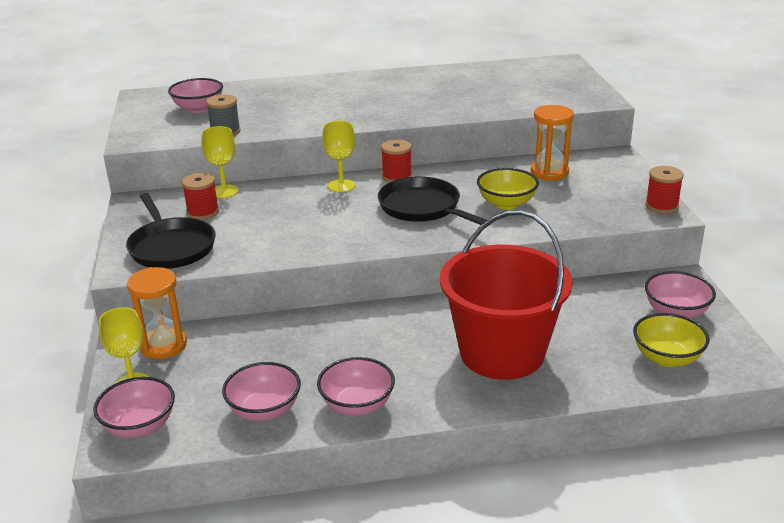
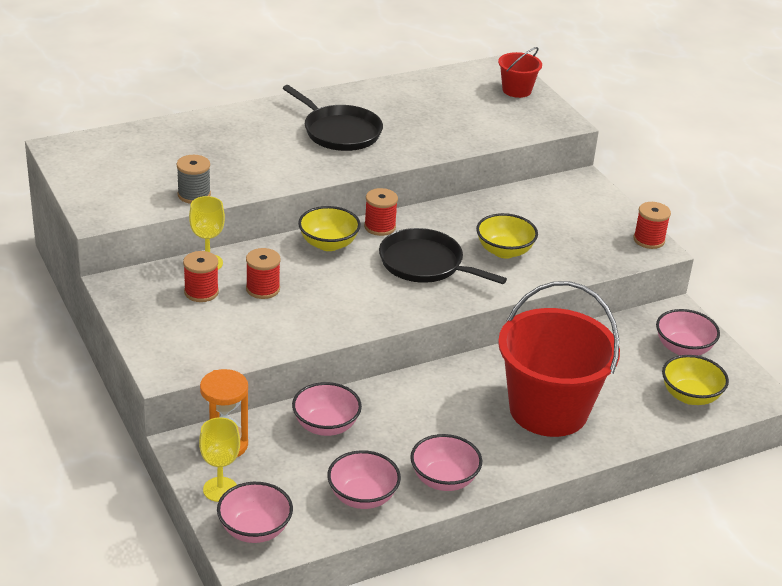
camera: 20 degrees left, 5 degrees up
black pan [126,193,216,269] -> black pan moved to [283,85,383,151]
pink bowl [168,78,223,113] -> pink bowl moved to [292,382,362,436]
yellow goblet [322,121,355,192] -> yellow bowl [298,206,361,251]
orange hourglass [531,105,574,181] -> none
none -> red spool [246,248,281,299]
none -> red bucket [498,47,542,98]

